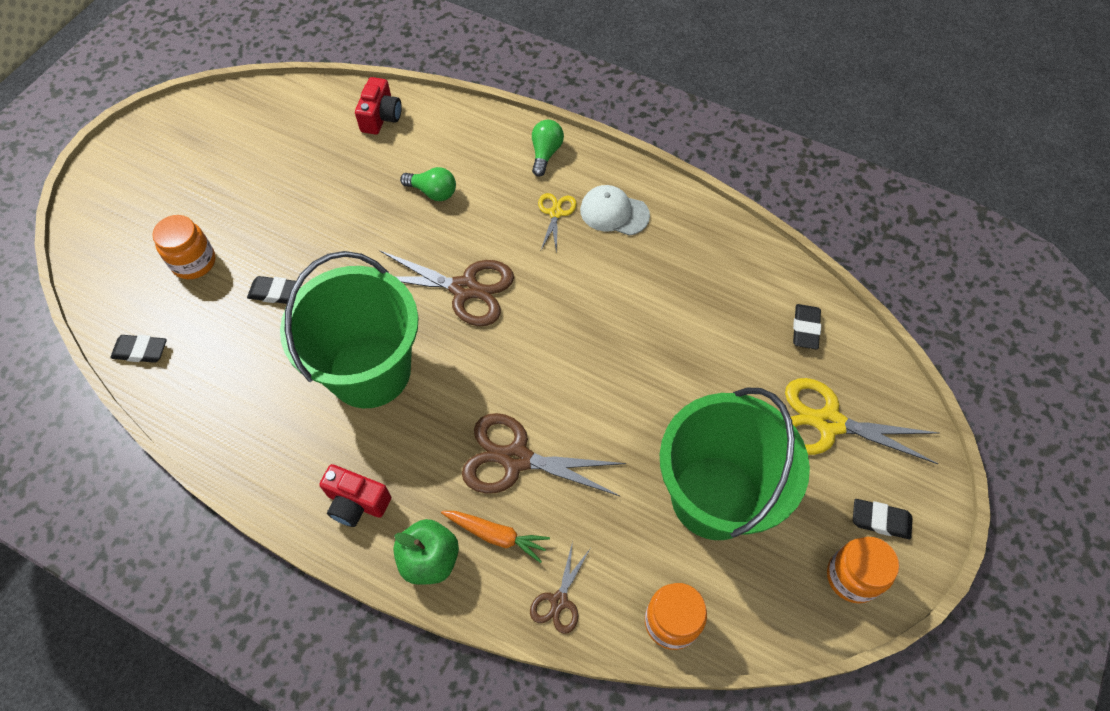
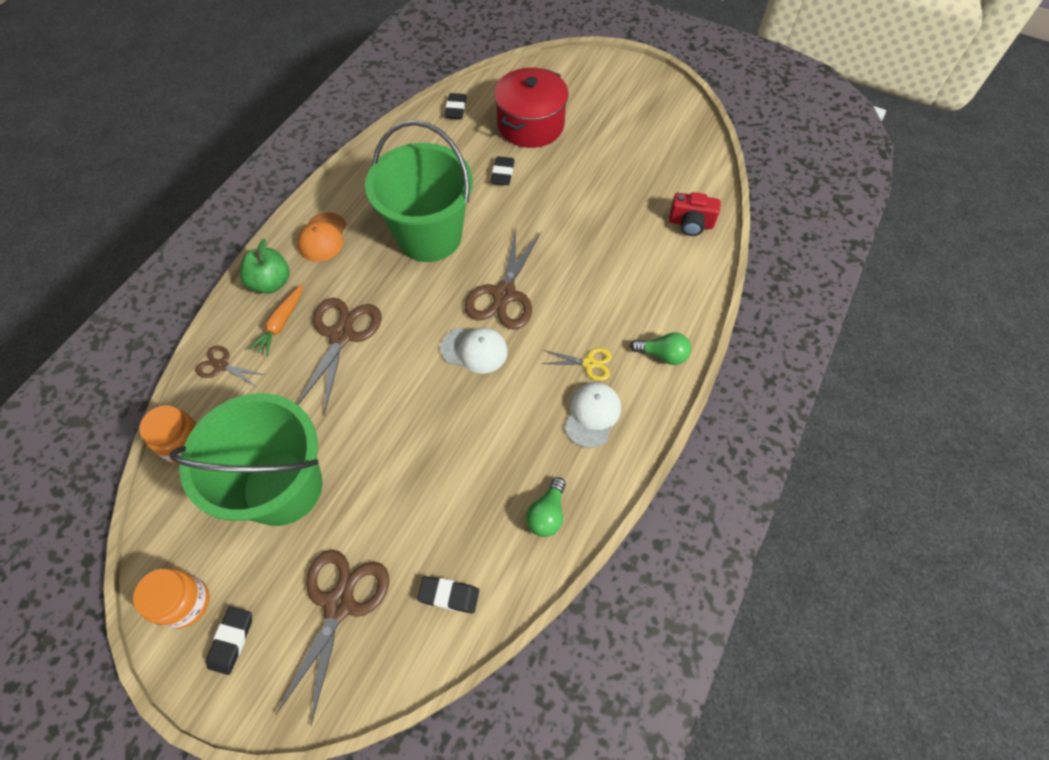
camera: 90 degrees right, 0 degrees up
orange jar [152,215,216,279] -> red pot [494,67,568,148]
red camera [319,464,391,527] -> orange cap [297,212,346,262]
green light bulb [400,167,456,201] -> green light bulb moved to [526,477,566,537]
yellow scissors [785,378,939,464] -> brown scissors [275,550,389,725]
none -> white cap [441,328,508,374]

